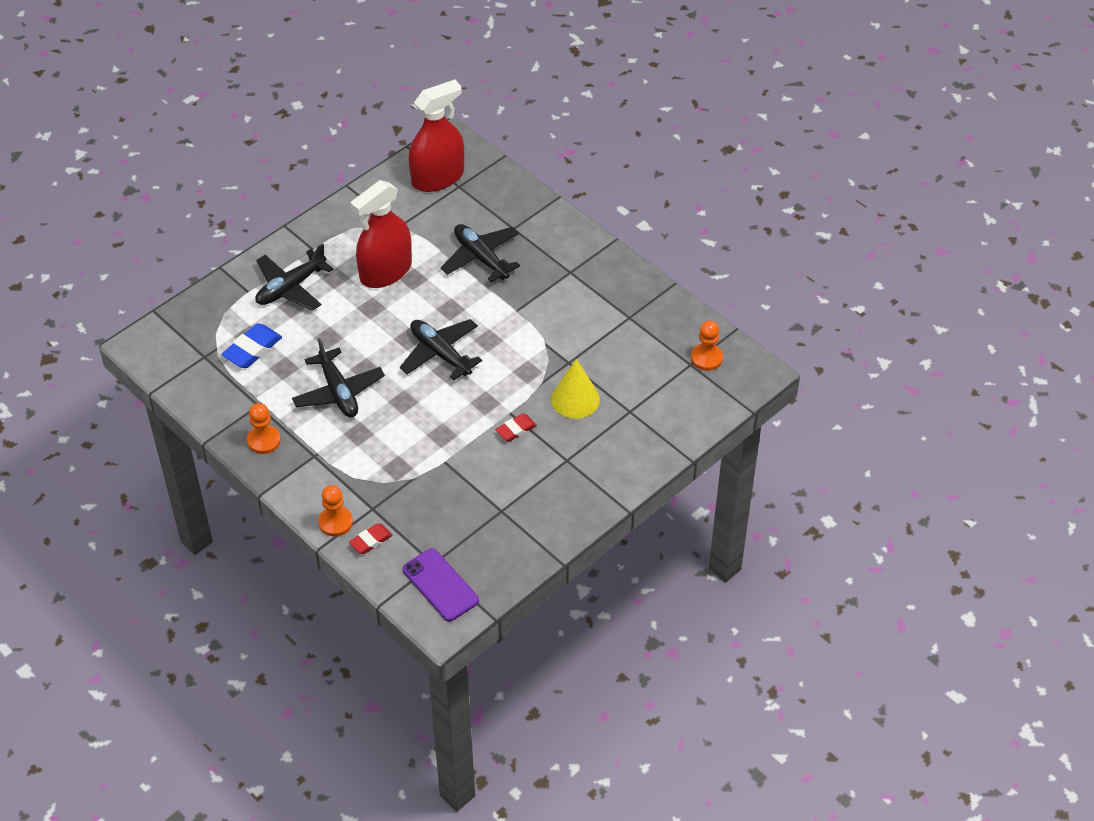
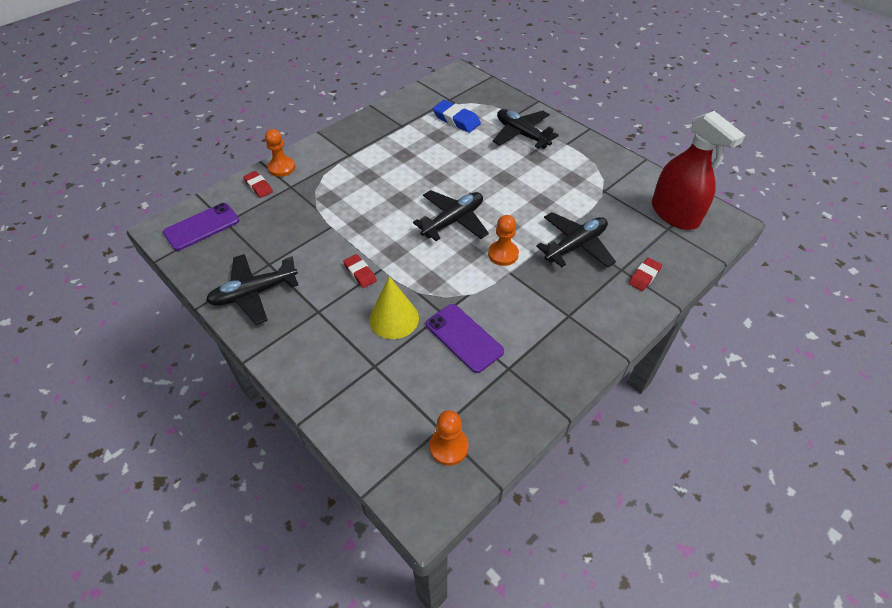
camera: 90 degrees right, 0 degrees up
orange pawn [247,403,281,454] -> orange pawn moved to [488,215,519,266]
black plane [292,338,385,417] -> black plane moved to [206,254,298,325]
red spray bottle [350,180,412,288] -> none
none -> purple phone [426,304,504,373]
none -> red eraser [628,258,662,291]

